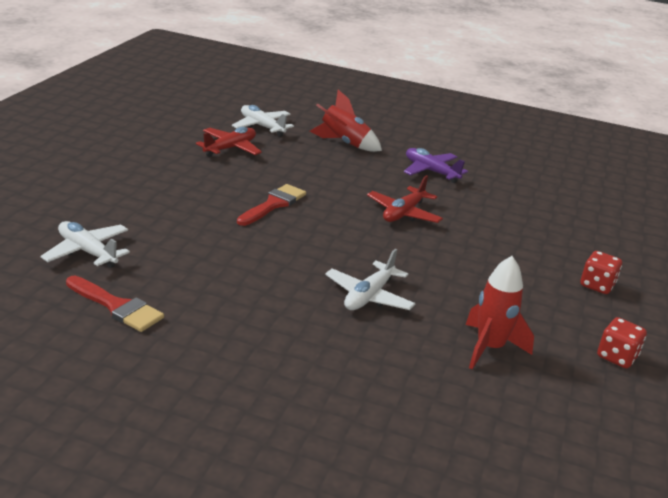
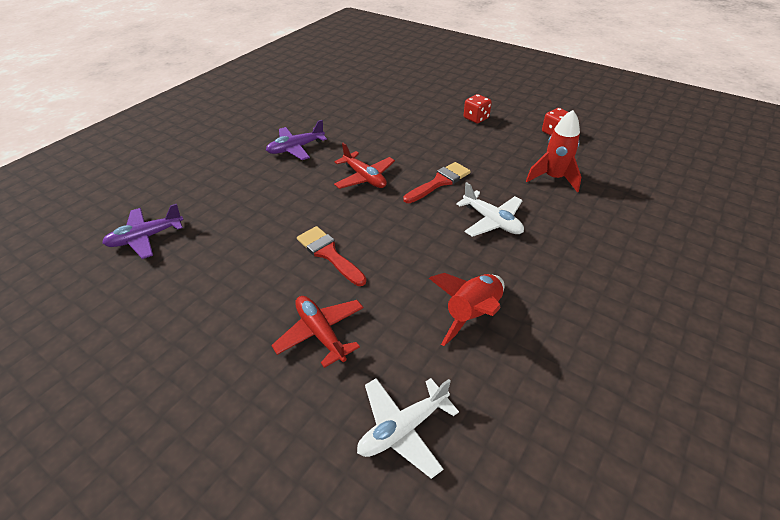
camera: 70 degrees left, 15 degrees up
red brush [66,276,164,332] -> red brush moved to [403,162,471,203]
red plane [196,127,262,157] -> red plane moved to [271,296,363,368]
white plane [232,105,294,137] -> purple plane [102,204,184,259]
red rocket [310,90,382,152] -> red rocket moved to [429,273,504,346]

